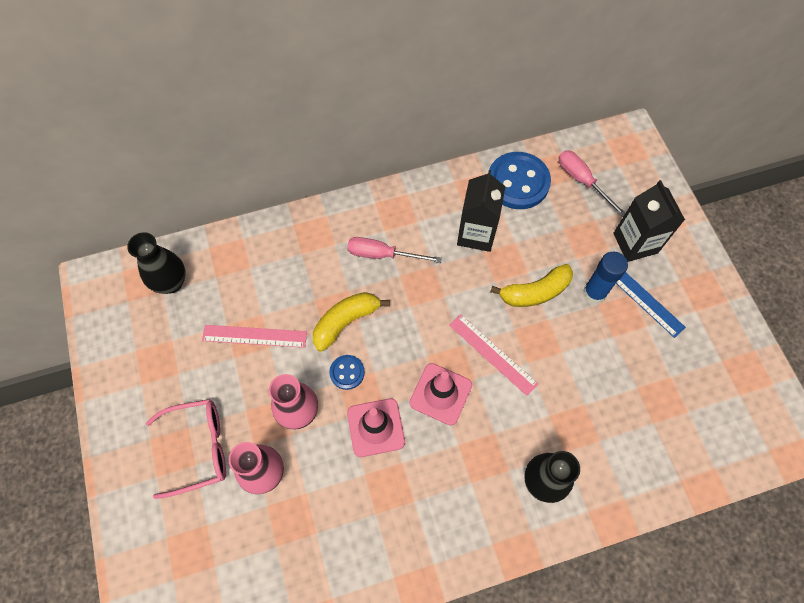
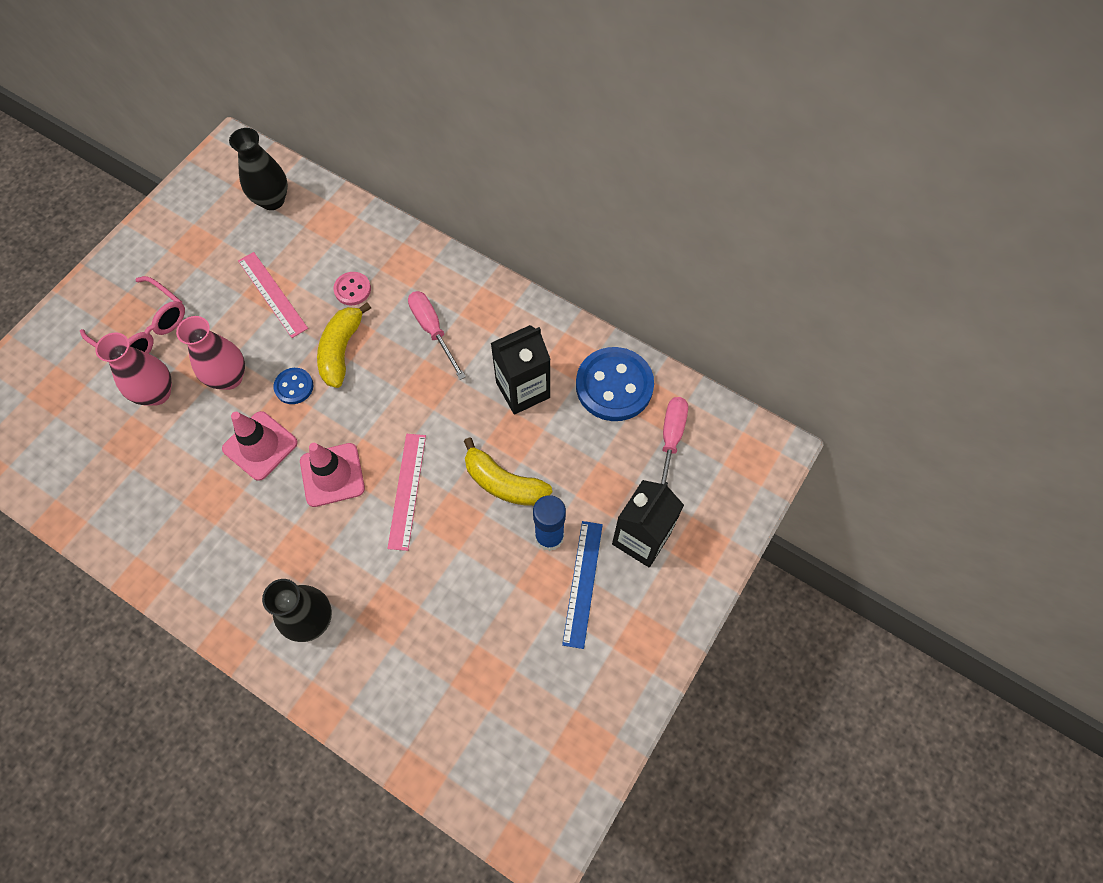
camera: 50 degrees right, 0 degrees up
yellow banana [313,292,390,352] -> yellow banana turned 90 degrees counterclockwise [317,302,371,388]
none -> pink button [333,272,371,305]

